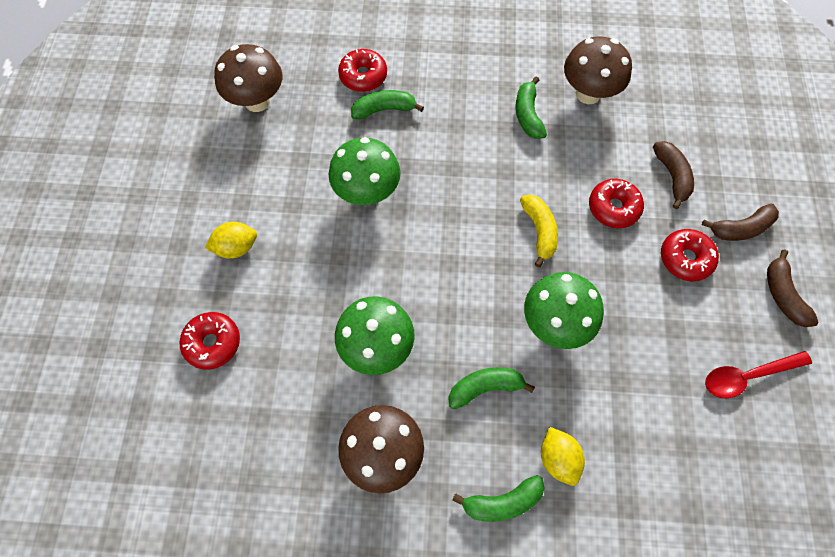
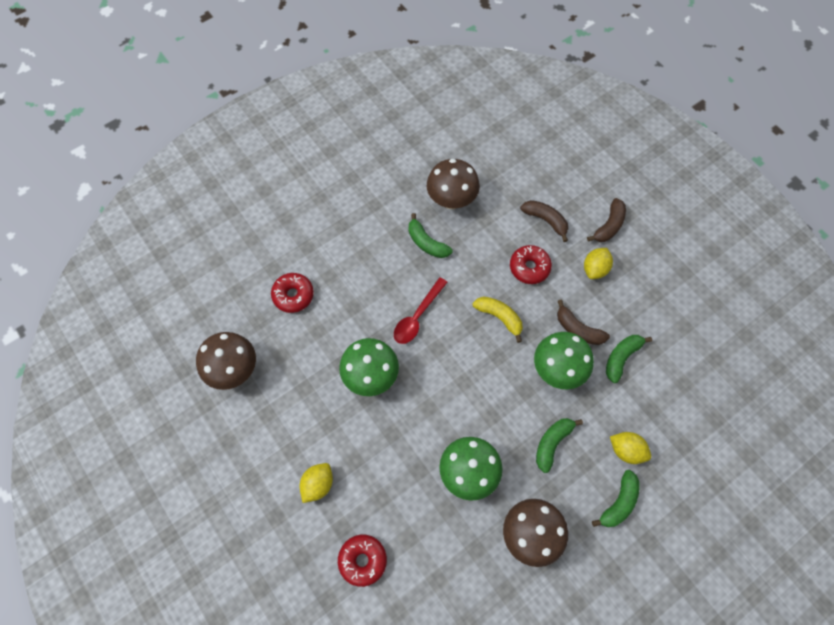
camera: 40 degrees left, 0 degrees up
green banana [351,90,424,119] -> green banana moved to [606,335,652,383]
red donut [661,229,719,281] -> yellow lemon [584,248,613,279]
red spoon [705,351,812,398] -> red spoon moved to [394,277,448,344]
brown banana [767,250,818,327] -> brown banana moved to [557,299,610,345]

